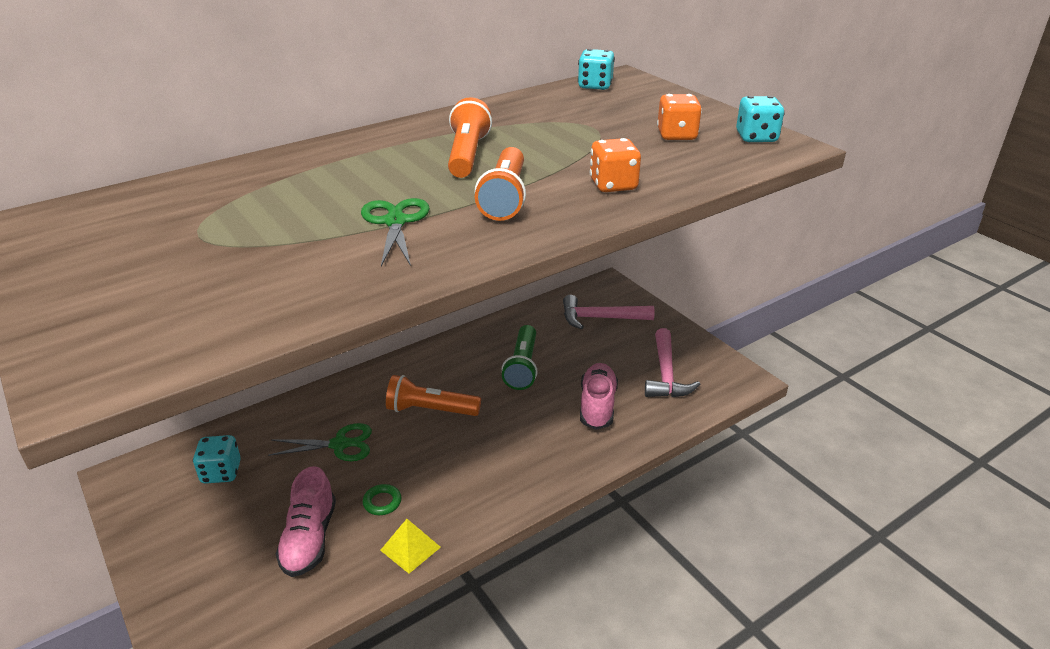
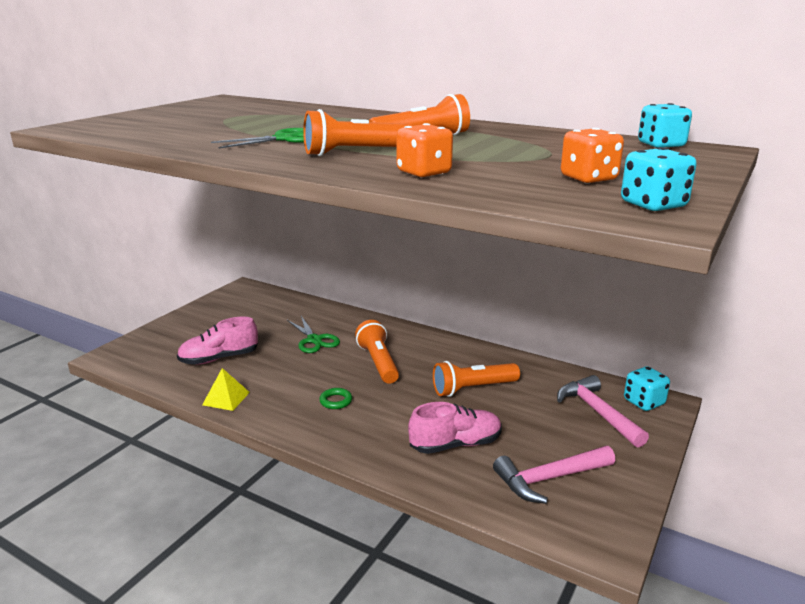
camera: 65 degrees right, 10 degrees down
turquoise dice [193,435,241,484] -> turquoise dice moved to [624,366,670,411]
green ring [363,484,401,515] -> green ring moved to [319,388,352,409]
green flashlight [501,325,537,390] -> orange flashlight [433,361,520,397]

